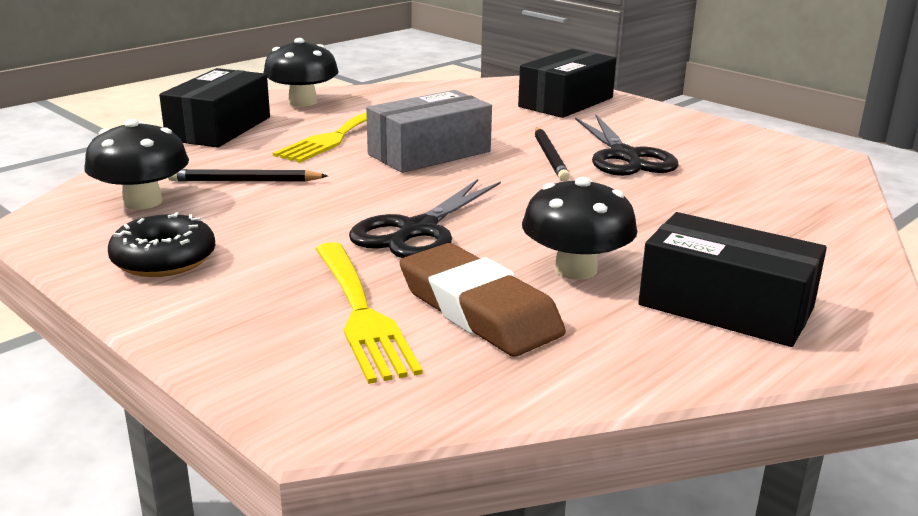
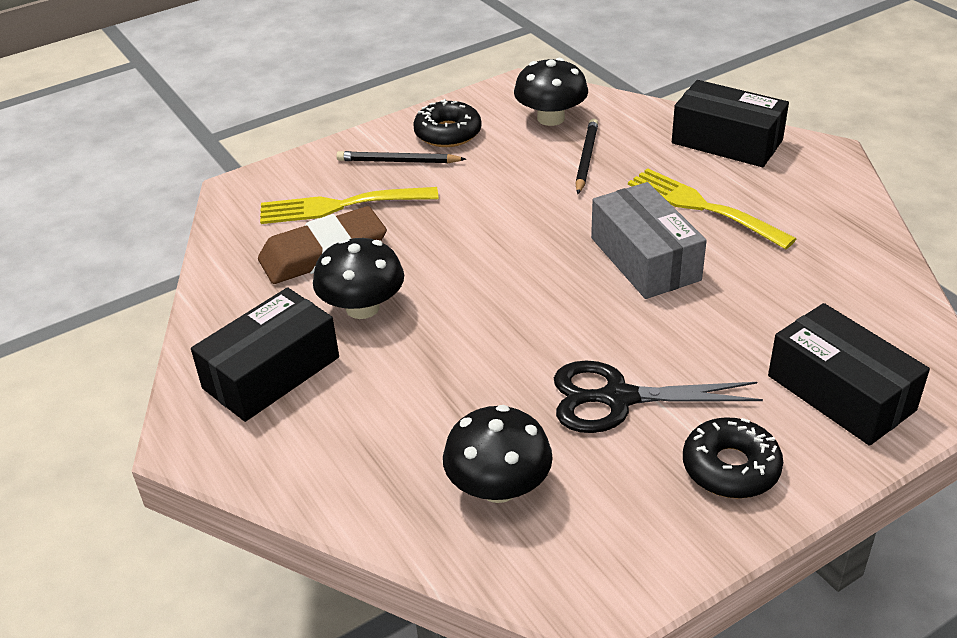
camera: 105 degrees right, 15 degrees up
black mushroom [263,38,339,107] -> black mushroom moved to [443,405,553,503]
black scissors [349,179,501,258] -> none
black pencil [535,127,570,182] -> black pencil moved to [336,151,466,163]
none -> black donut [683,417,783,499]

